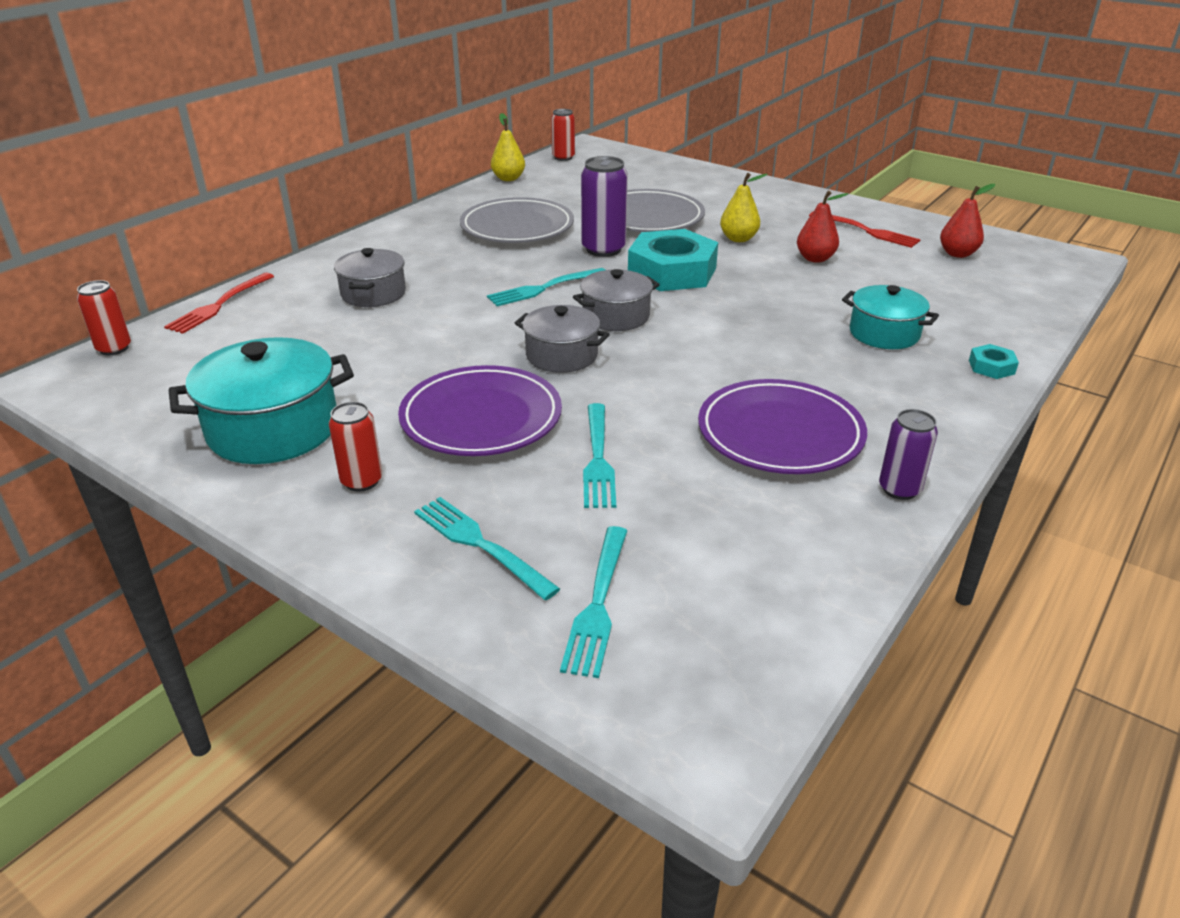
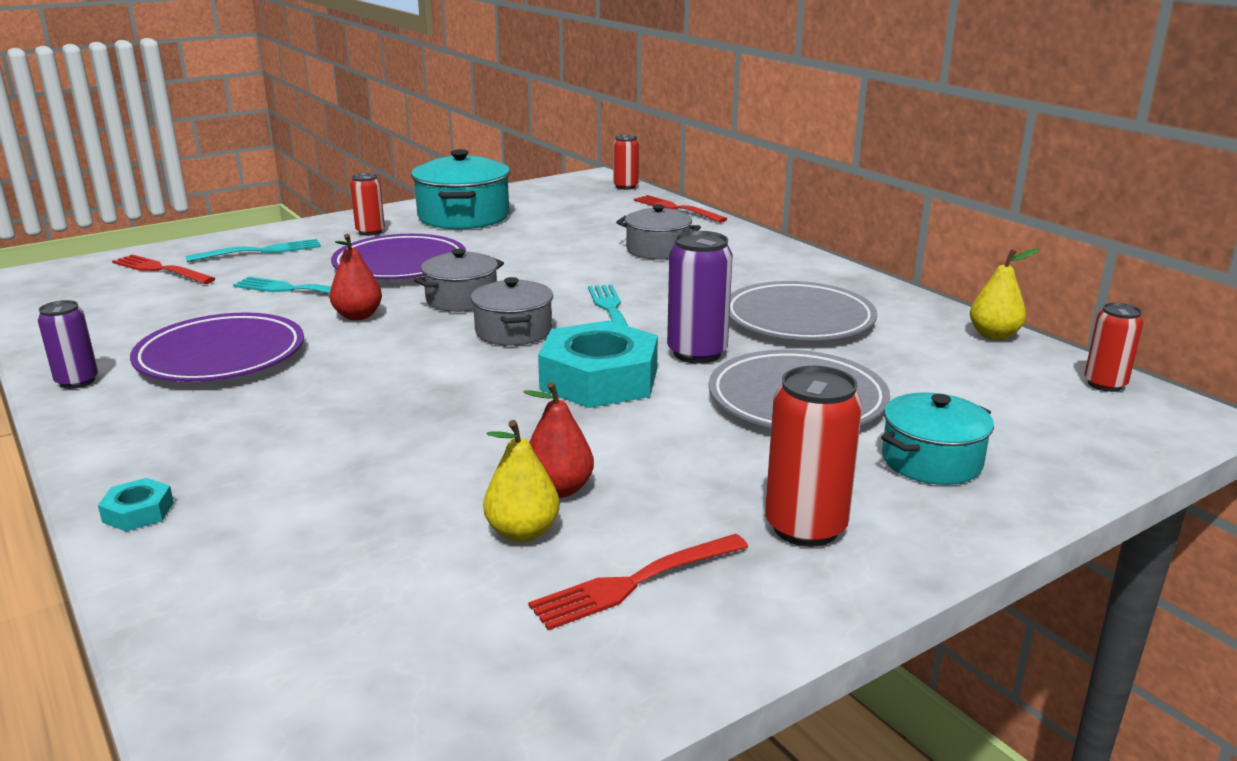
camera: 110 degrees right, 10 degrees down
turquoise fork [560,526,627,678] -> red fork [112,254,215,284]
yellow pear [720,173,768,242] -> yellow pear moved to [483,420,560,542]
turquoise pot [842,285,939,349] -> turquoise pot moved to [881,392,994,485]
red pear [940,184,995,258] -> red pear moved to [330,234,382,320]
none -> red can [765,366,862,547]

